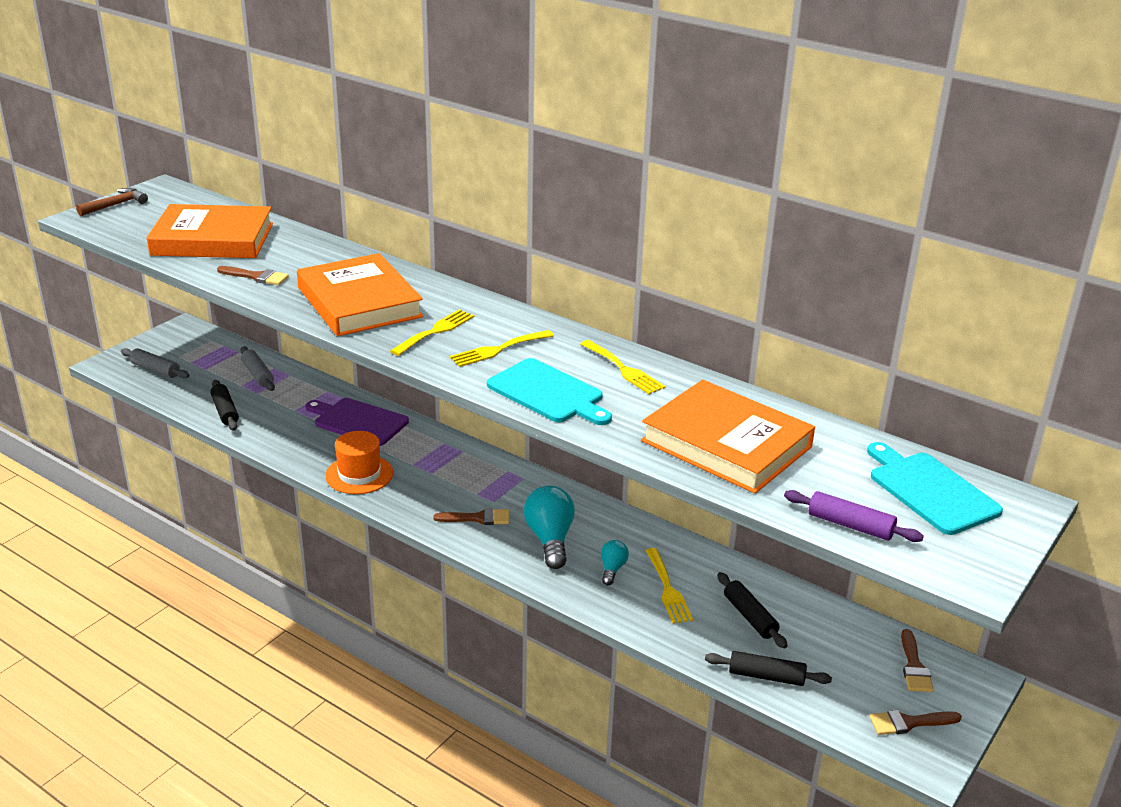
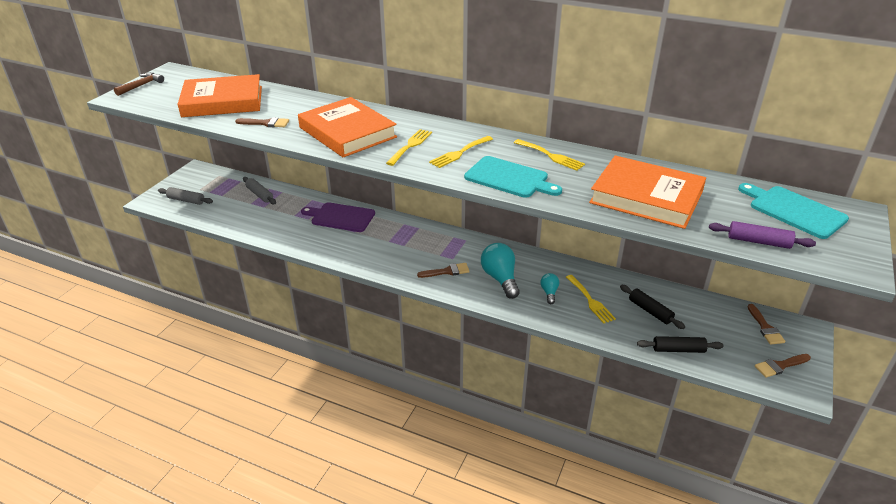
camera: 10 degrees left, 5 degrees up
black rolling pin [211,380,239,431] -> none
orange hat [325,431,393,494] -> none

